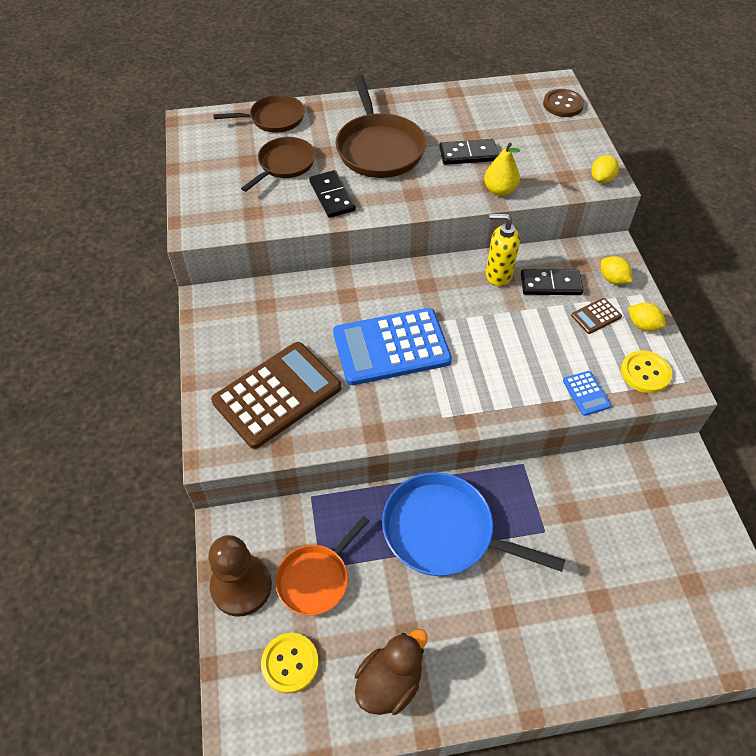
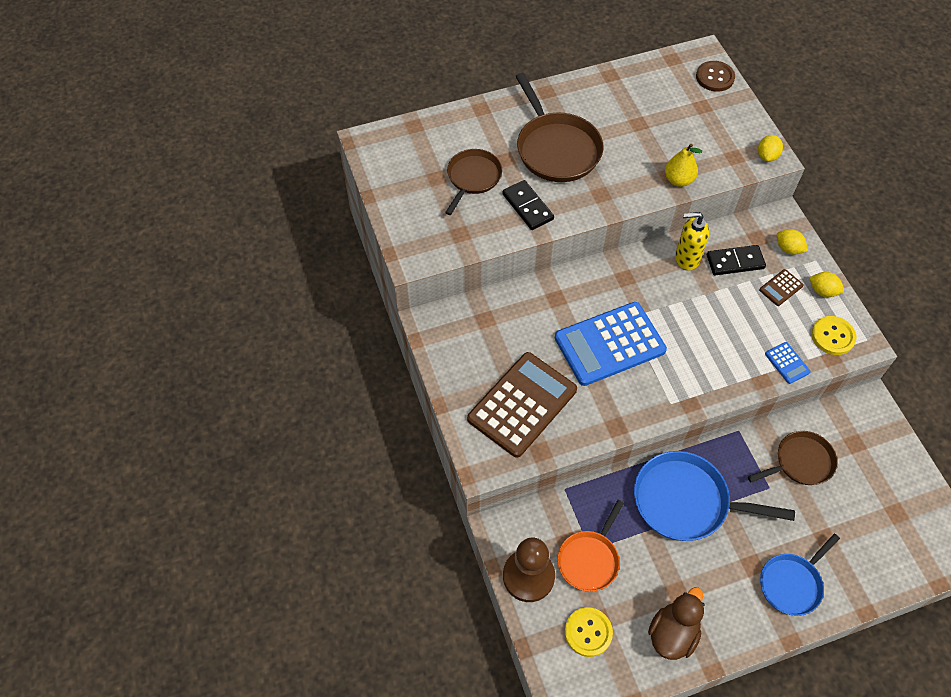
camera: 10 degrees left, 5 degrees up
brown pan [213,95,305,133] -> brown pan moved to [748,431,837,485]
black domino [439,139,499,165] -> none
none -> blue pan [760,534,840,616]

